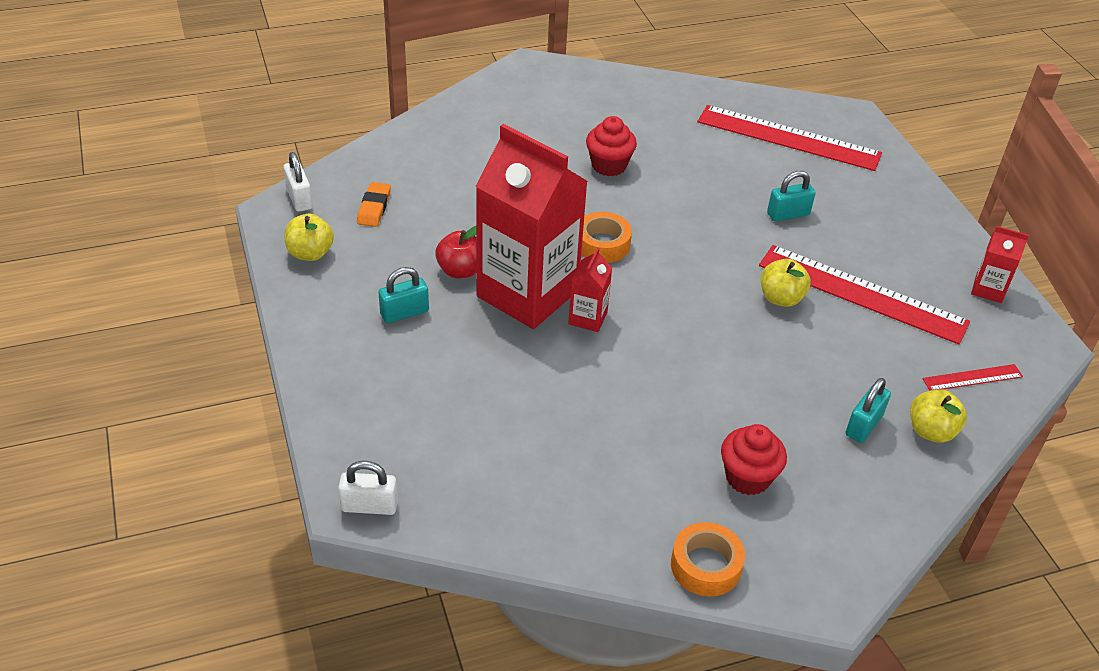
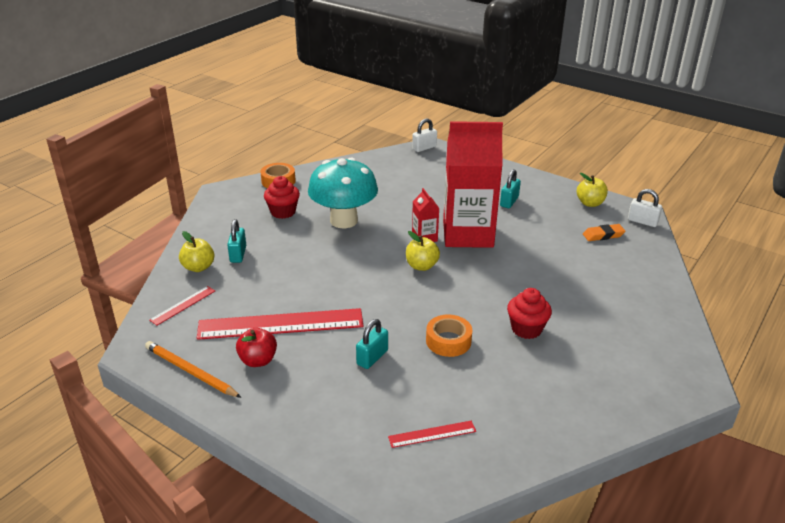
camera: 145 degrees right, 10 degrees down
orange eraser [357,182,391,227] -> orange eraser turned 75 degrees counterclockwise [583,224,626,241]
red apple [435,226,477,278] -> red apple moved to [236,328,277,367]
orange tape [581,212,632,263] -> orange tape moved to [426,314,472,357]
red ruler [698,105,882,171] -> red ruler [388,421,476,448], size x0.46
yellow apple [761,259,811,307] -> yellow apple moved to [406,231,440,271]
red carton [971,226,1029,303] -> orange pencil [145,341,241,398]
none -> turquoise mushroom [308,158,378,228]

